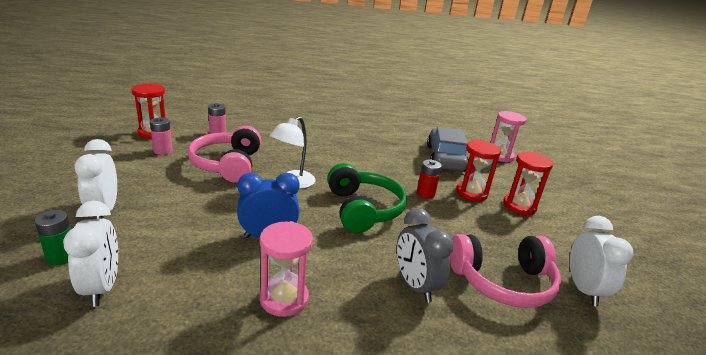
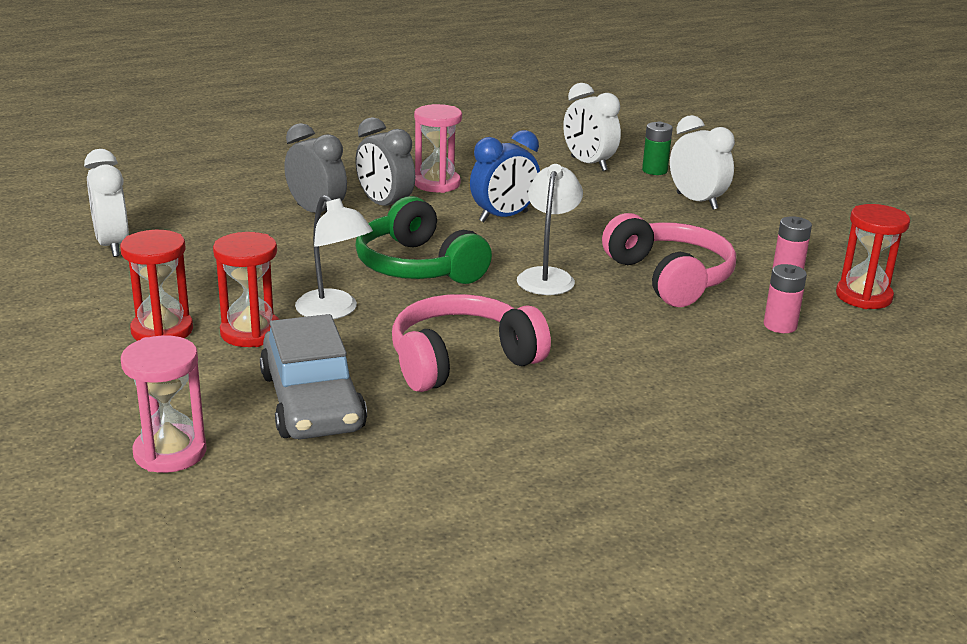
camera: 160 degrees right, 0 degrees up
red battery [417,160,442,199] -> white lamp [295,195,373,319]
pink headphones [450,234,561,308] -> pink headphones moved to [392,294,551,392]
none -> grey clock [355,117,415,206]

